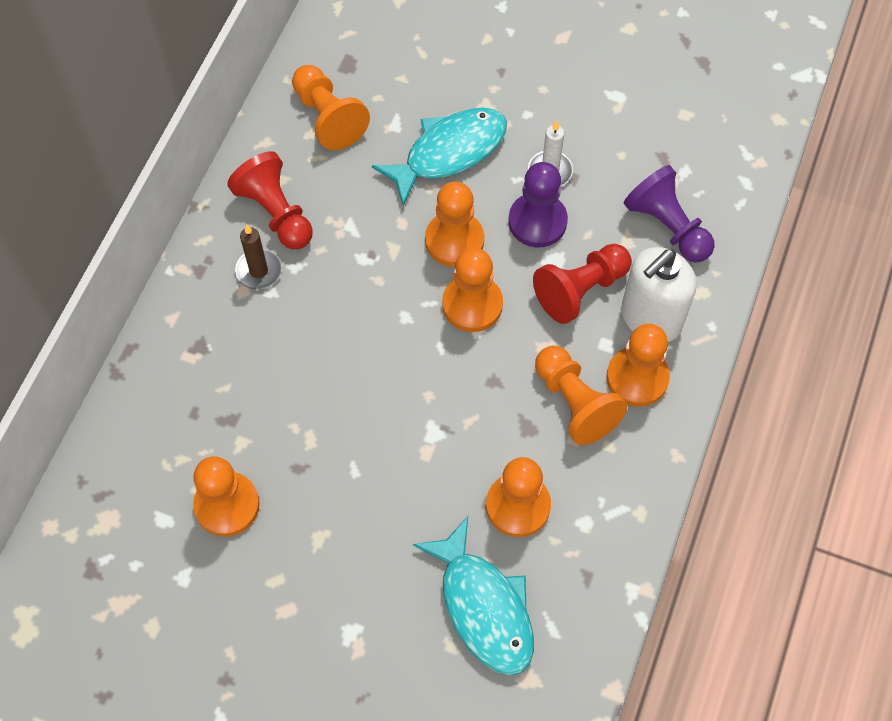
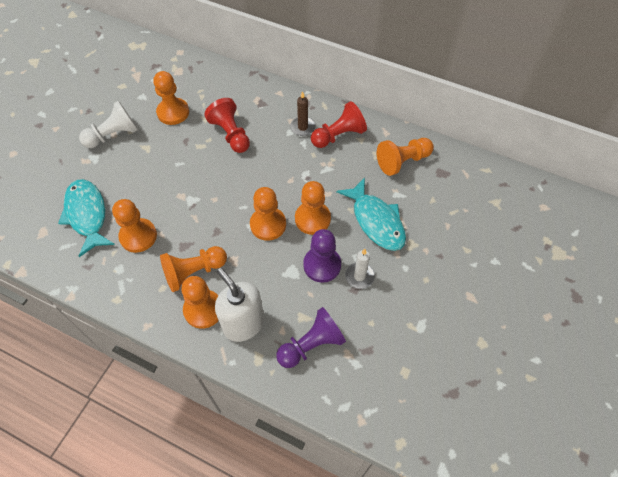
camera: 95 degrees right, 5 degrees down
turquoise fish [413,516,534,676] -> turquoise fish turned 90 degrees clockwise [58,179,115,257]
red pawn [533,244,632,324] -> red pawn moved to [204,98,250,153]
none -> white pawn [79,101,138,148]

